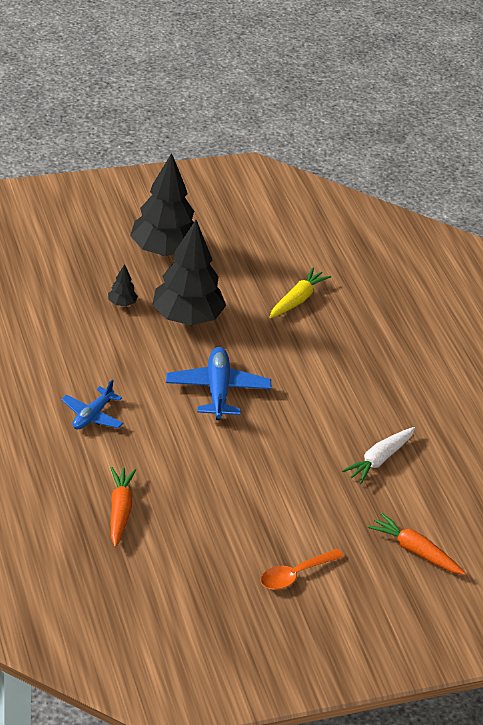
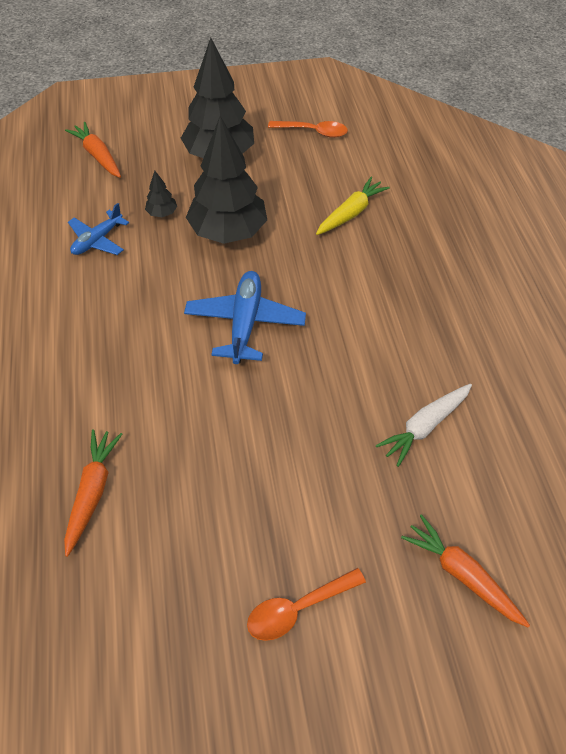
camera: 10 degrees right, 15 degrees up
blue plane [61,380,123,429] -> blue plane moved to [68,203,129,255]
none -> orange carrot [65,122,121,178]
none -> orange spoon [268,121,348,138]

